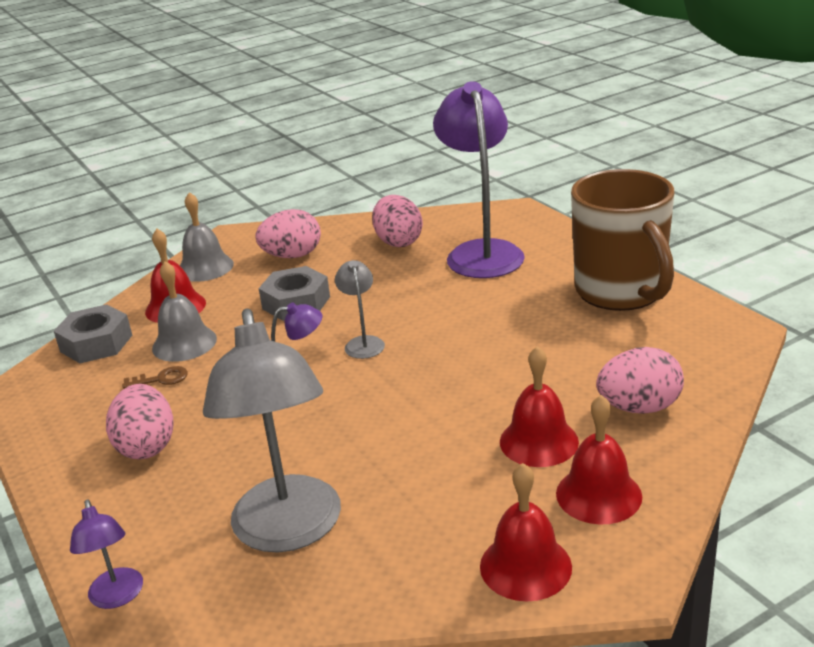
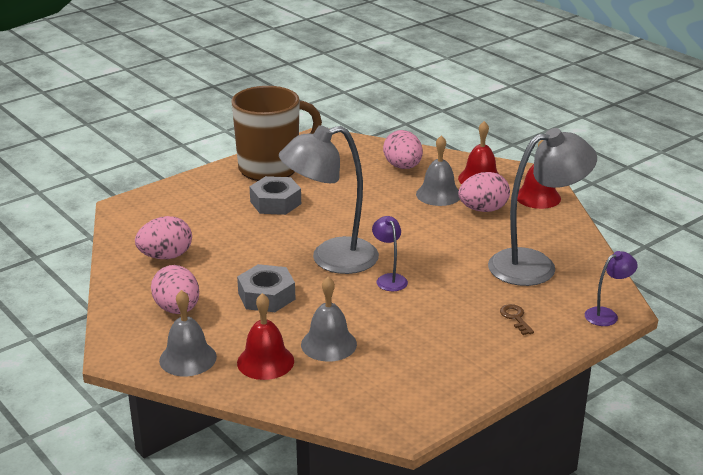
camera: 100 degrees left, 0 degrees up
grey nut [54,304,132,363] -> grey nut moved to [249,176,301,215]
pink egg [106,384,174,459] -> pink egg moved to [458,172,510,212]
brown key [122,366,188,389] -> brown key moved to [500,304,534,335]
grey lamp [335,260,385,359] -> grey lamp [279,125,379,274], size x2.18
purple lamp [433,81,525,278] -> none
red bell [500,346,579,467] -> grey bell [416,135,460,206]

